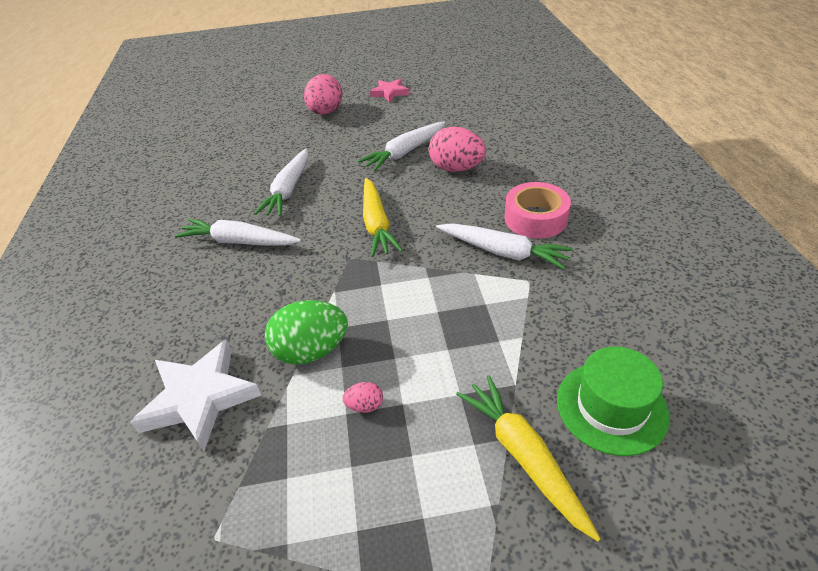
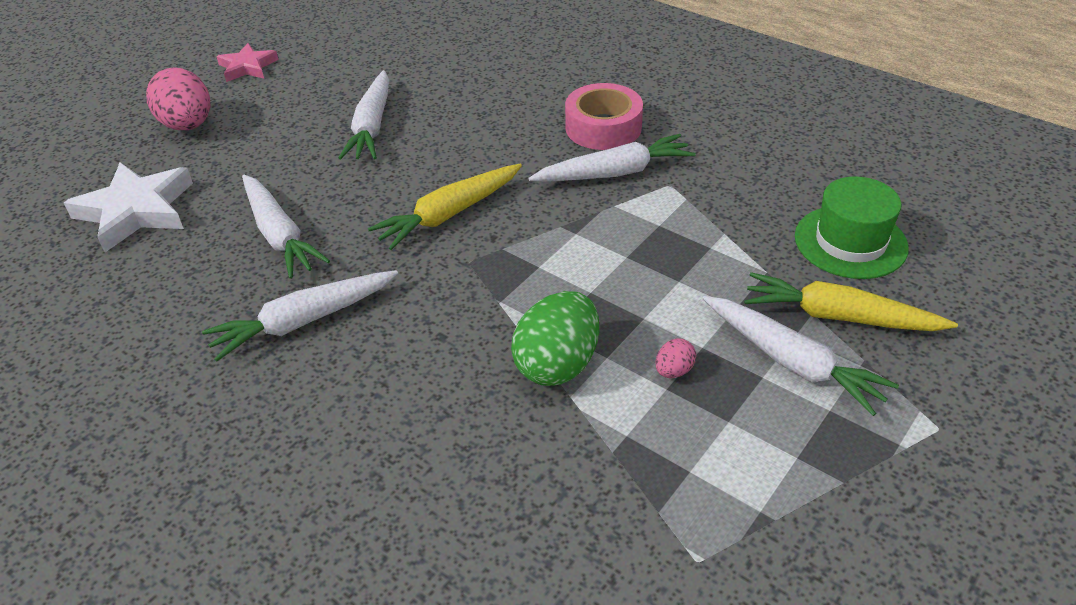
camera: 45 degrees left, 0 degrees up
white star [130,339,262,451] -> white star moved to [64,162,193,252]
yellow carrot [363,178,403,257] -> yellow carrot turned 105 degrees clockwise [368,164,522,250]
pink egg [429,127,486,172] -> none
none -> white carrot [702,296,899,416]

